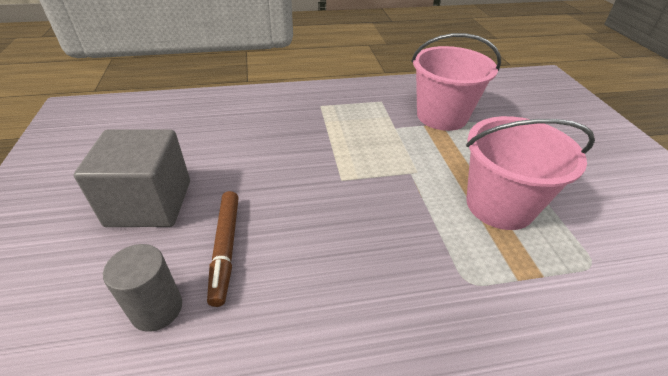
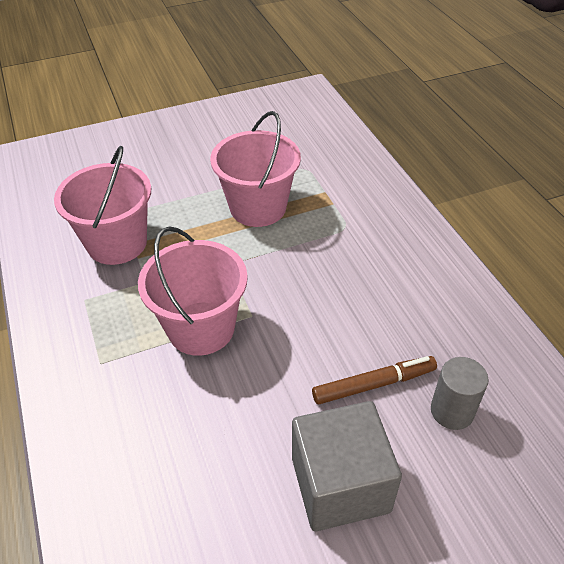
camera: 100 degrees left, 5 degrees up
none -> pink bucket [138,226,248,356]

